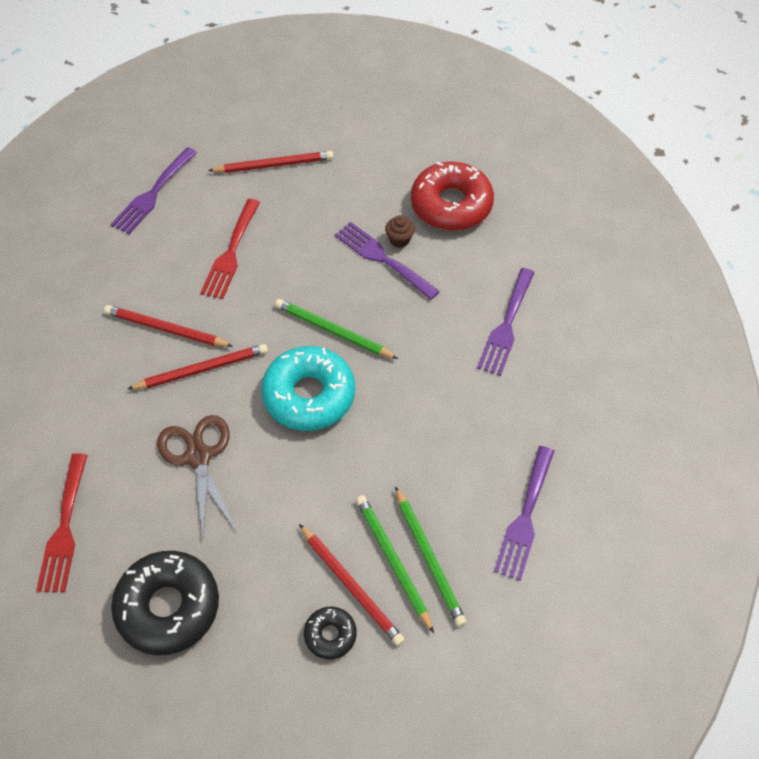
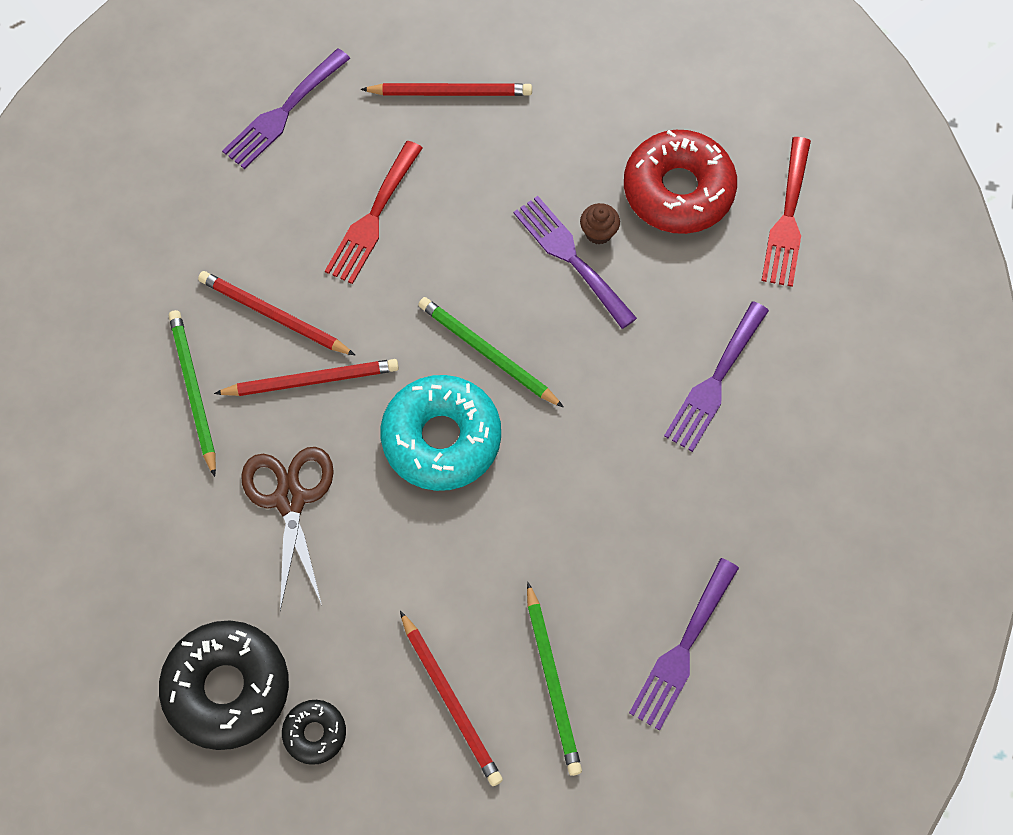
camera: 10 degrees right, 10 degrees up
red fork [36,453,88,593] -> red fork moved to [761,137,811,287]
black donut [304,607,357,659] -> black donut moved to [282,700,346,765]
green pencil [356,495,434,633] -> green pencil moved to [169,310,216,477]

